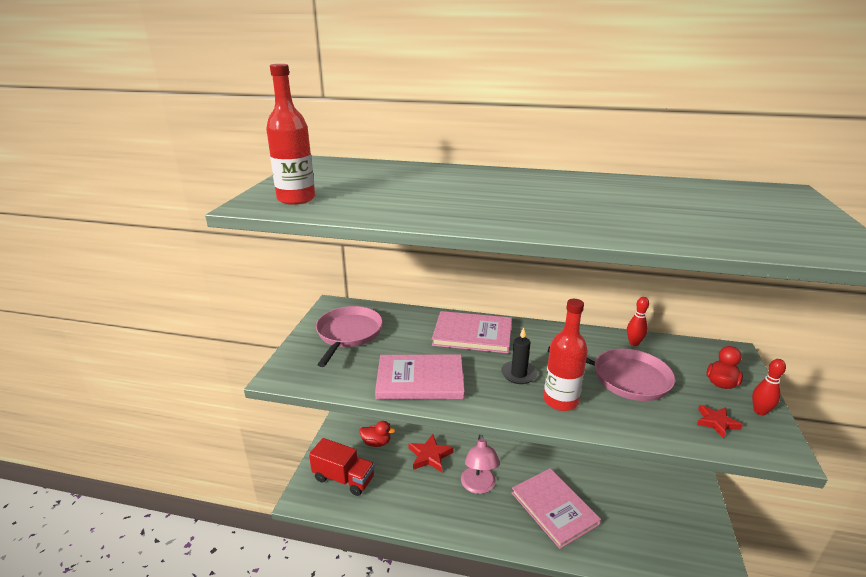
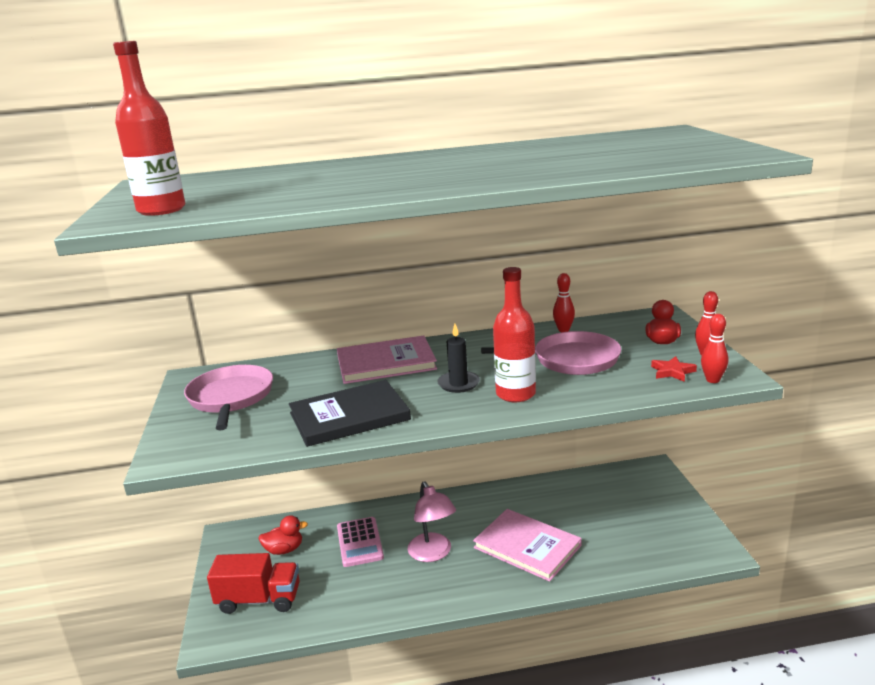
camera: 20 degrees left, 5 degrees down
pink book [375,354,465,400] -> black book [289,380,411,447]
red star [408,434,454,472] -> pink calculator [337,517,384,567]
none -> red bowling pin [701,314,728,383]

